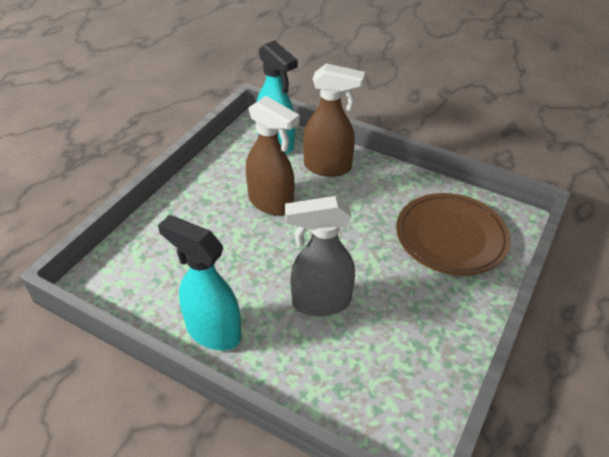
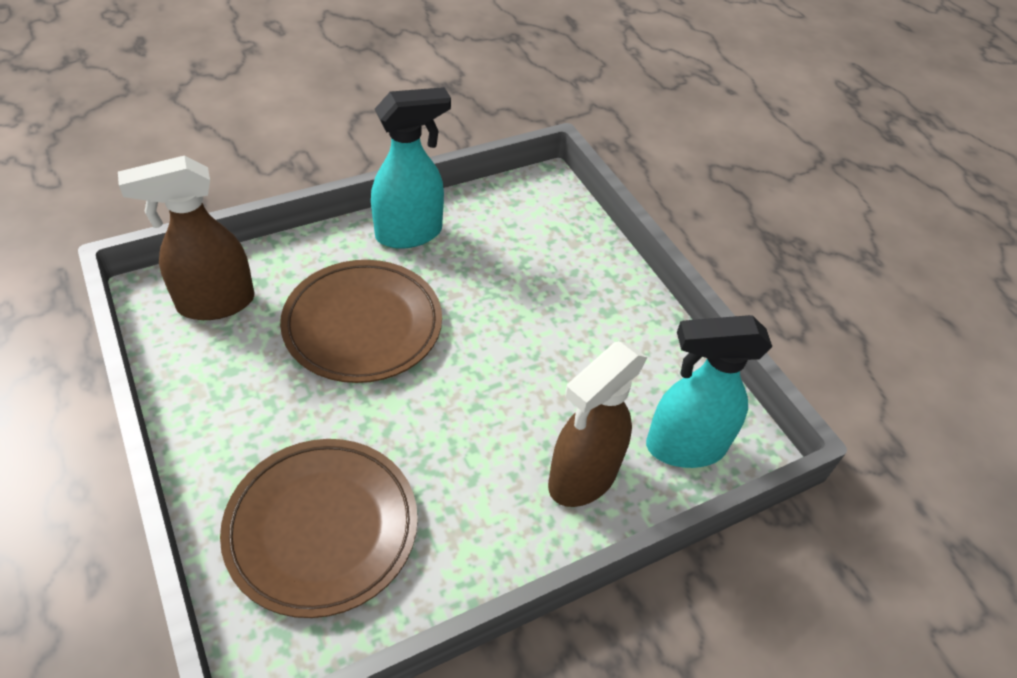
camera: 120 degrees right, 5 degrees up
brown spray bottle [246,96,300,216] -> brown spray bottle moved to [118,155,254,320]
grey spray bottle [285,196,355,316] -> brown plate [280,260,442,383]

